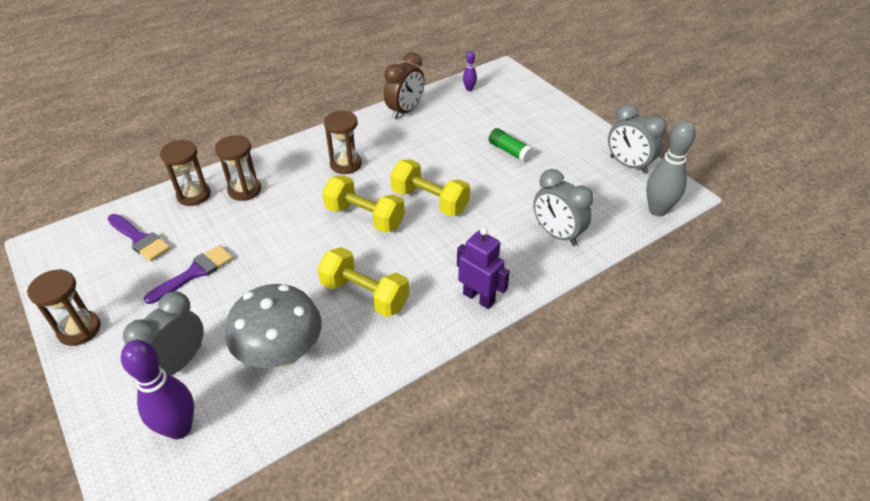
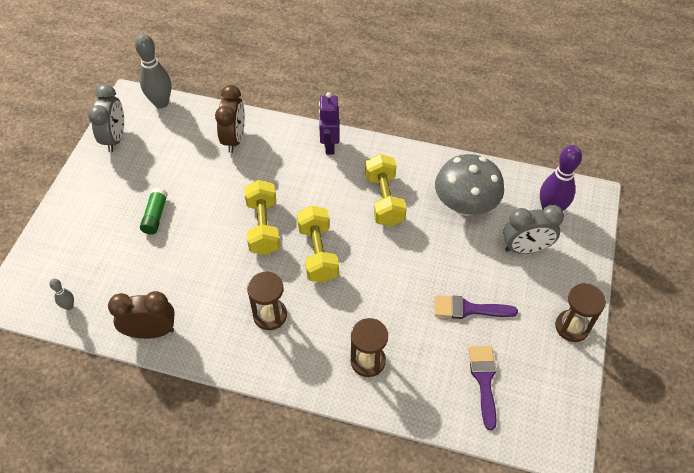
camera: 130 degrees left, 10 degrees up
brown hourglass [160,140,211,206] -> none
purple bowling pin [463,51,477,91] -> grey bowling pin [49,279,74,310]
grey clock [533,169,593,246] -> brown clock [215,85,245,153]

